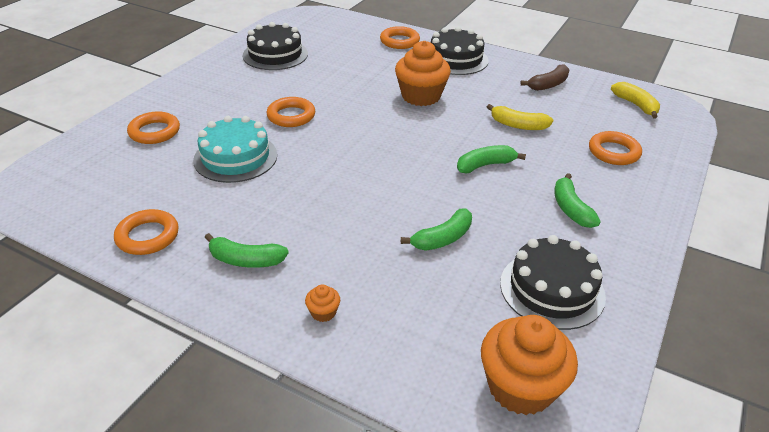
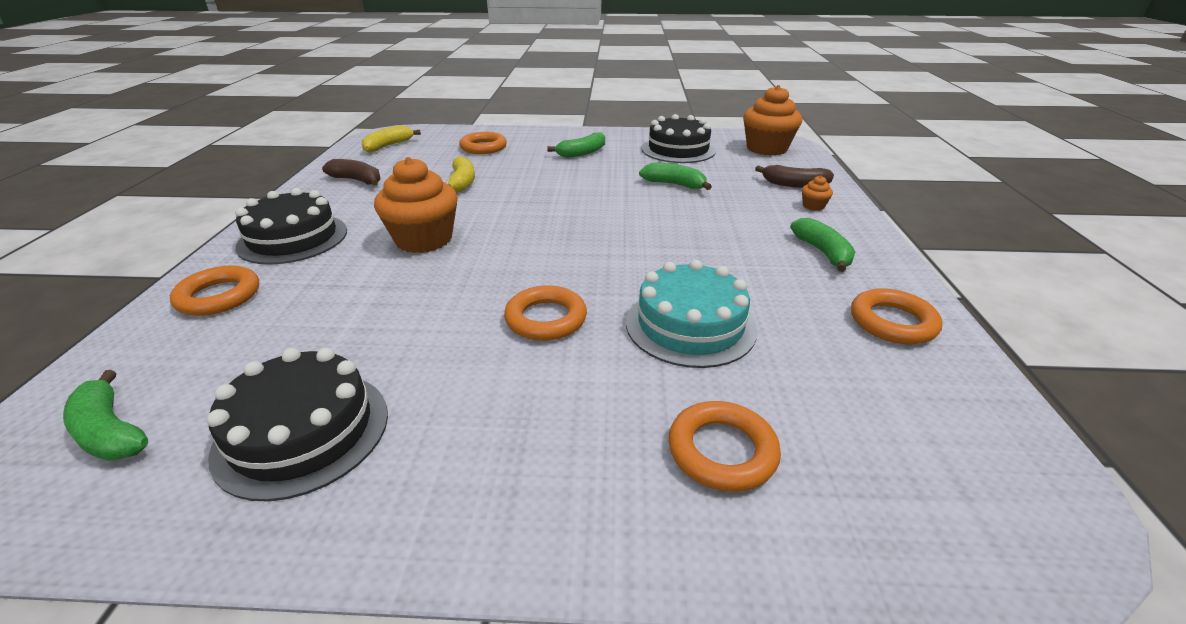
camera: 115 degrees left, 5 degrees down
green banana [457,145,526,174] -> green banana moved to [63,370,148,461]
none -> brown banana [755,165,834,188]

